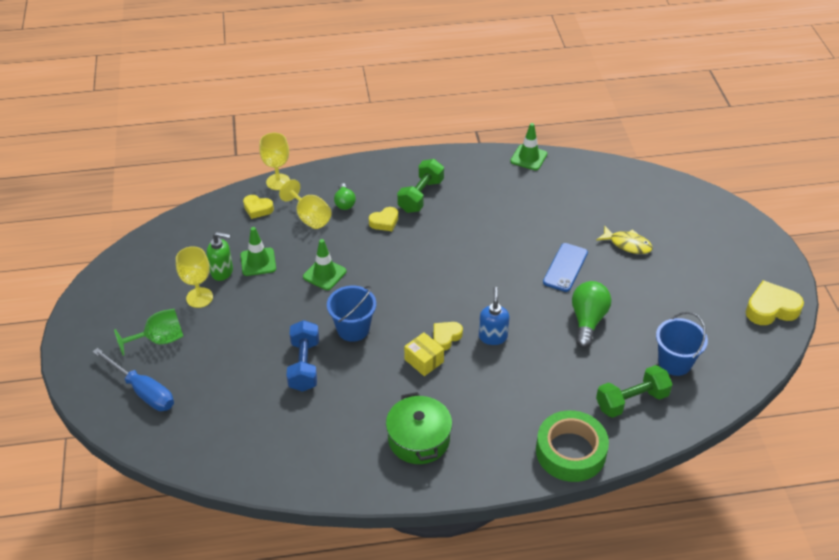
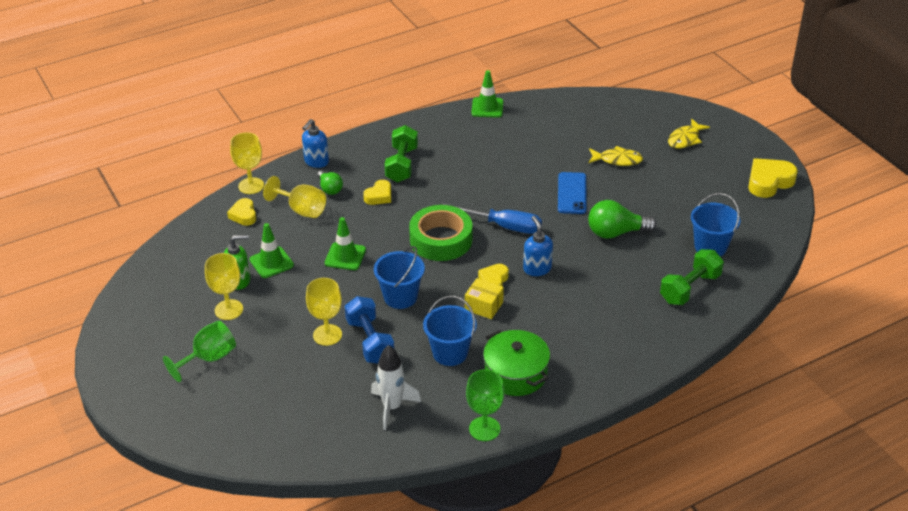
camera: 20 degrees left, 5 degrees down
blue screwdriver [92,348,174,411] -> blue screwdriver moved to [442,203,542,234]
yellow heart [243,195,274,219] -> yellow heart turned 75 degrees clockwise [227,198,256,226]
green tape [536,410,609,482] -> green tape moved to [409,205,473,261]
green light bulb [572,281,611,348] -> green light bulb turned 90 degrees counterclockwise [588,200,657,239]
none -> blue soap dispenser [302,119,329,168]
none -> yellow goblet [306,278,342,346]
none -> white rocket [371,345,421,430]
none -> blue bucket [423,296,477,366]
none -> green goblet [466,369,504,441]
none -> yellow fish [668,119,710,149]

